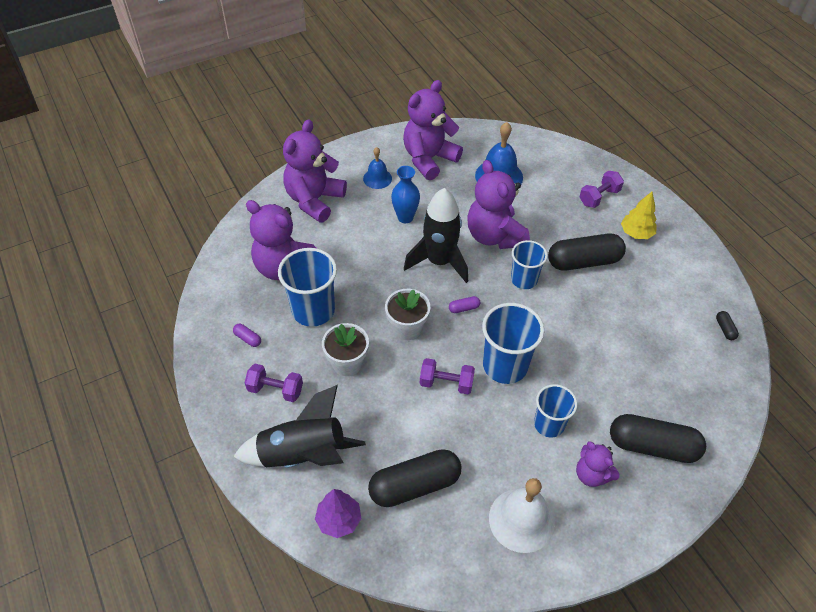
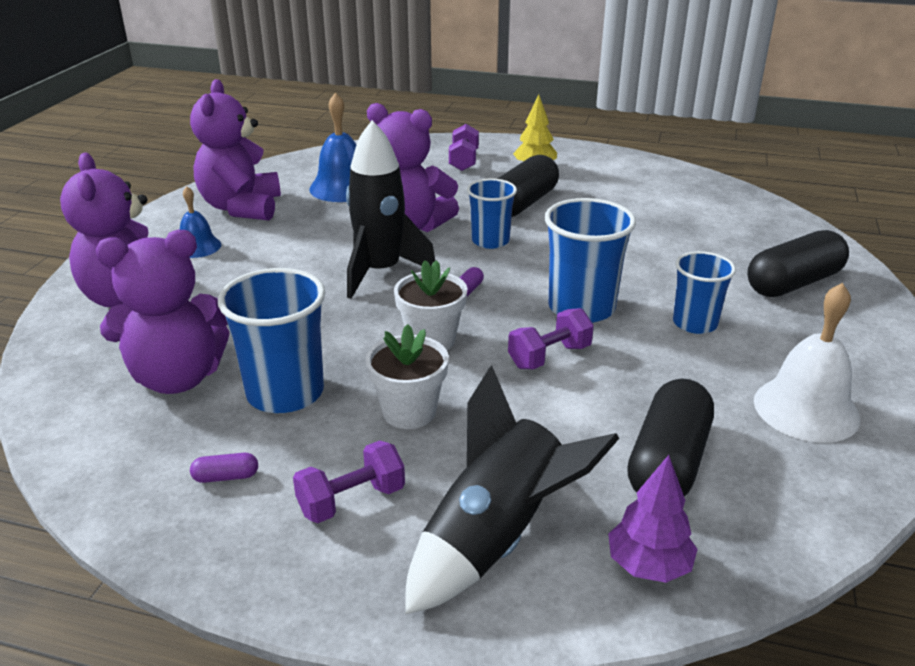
camera: 45 degrees left, 20 degrees down
blue vase [391,166,420,223] -> none
purple teddy bear [576,441,620,487] -> none
black capsule [716,311,739,340] -> none

